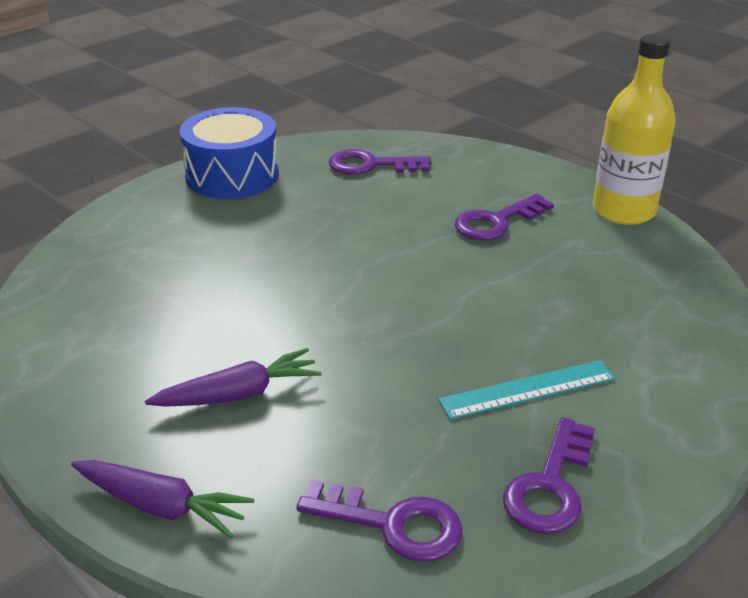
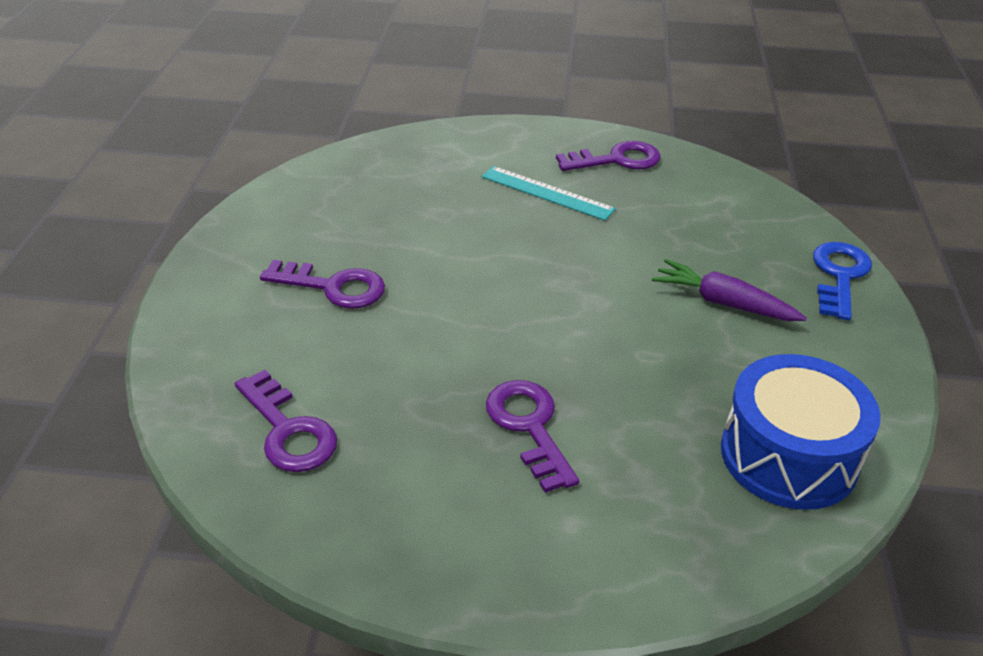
camera: 130 degrees left, 5 degrees up
purple carrot [71,460,254,538] -> blue key [813,242,872,320]
blue drum [180,107,279,199] -> blue drum moved to [721,354,881,510]
purple key [296,480,462,562] -> purple key moved to [486,380,579,493]
yellow bottle [593,34,676,225] -> none

